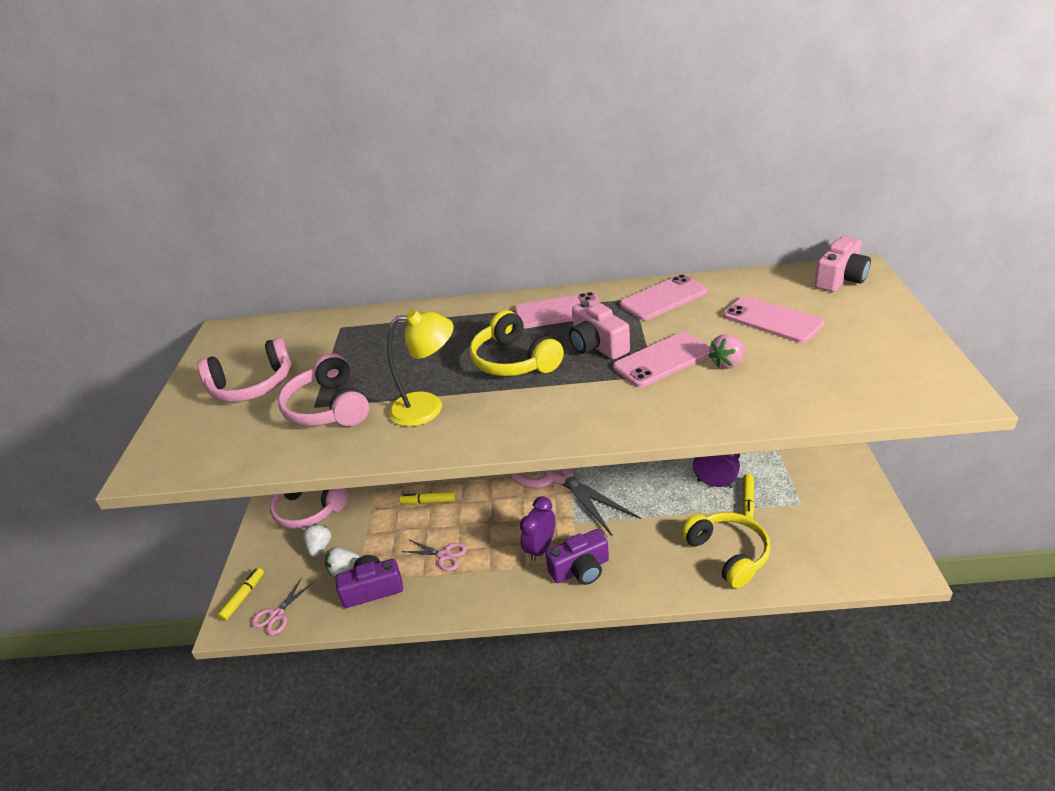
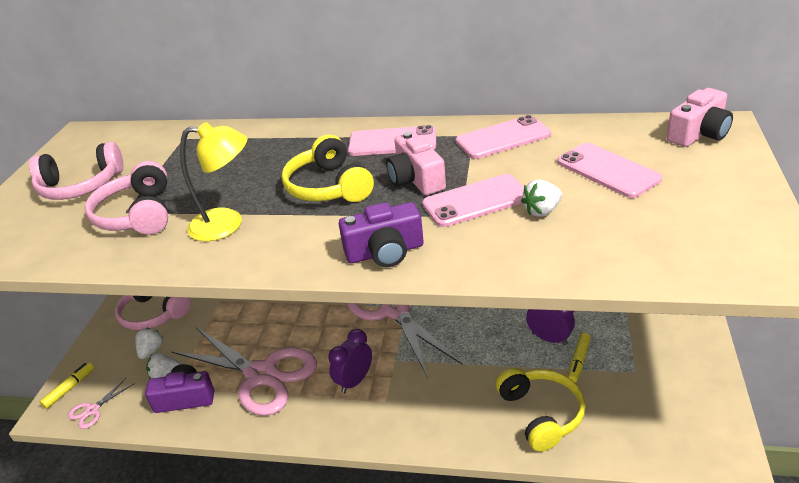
camera: 10 degrees right, 0 degrees up
yellow marker [400,492,455,504] -> none
pink scissors [402,540,467,571] -> pink scissors [171,327,317,416], size x2.44
purple camera [545,529,609,585] -> purple camera moved to [339,202,424,267]
pink strawberry [708,334,744,369] -> white strawberry [521,179,562,217]

